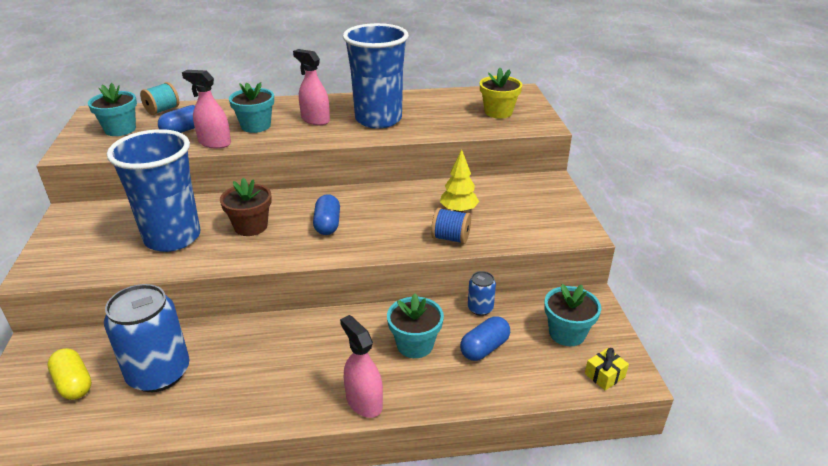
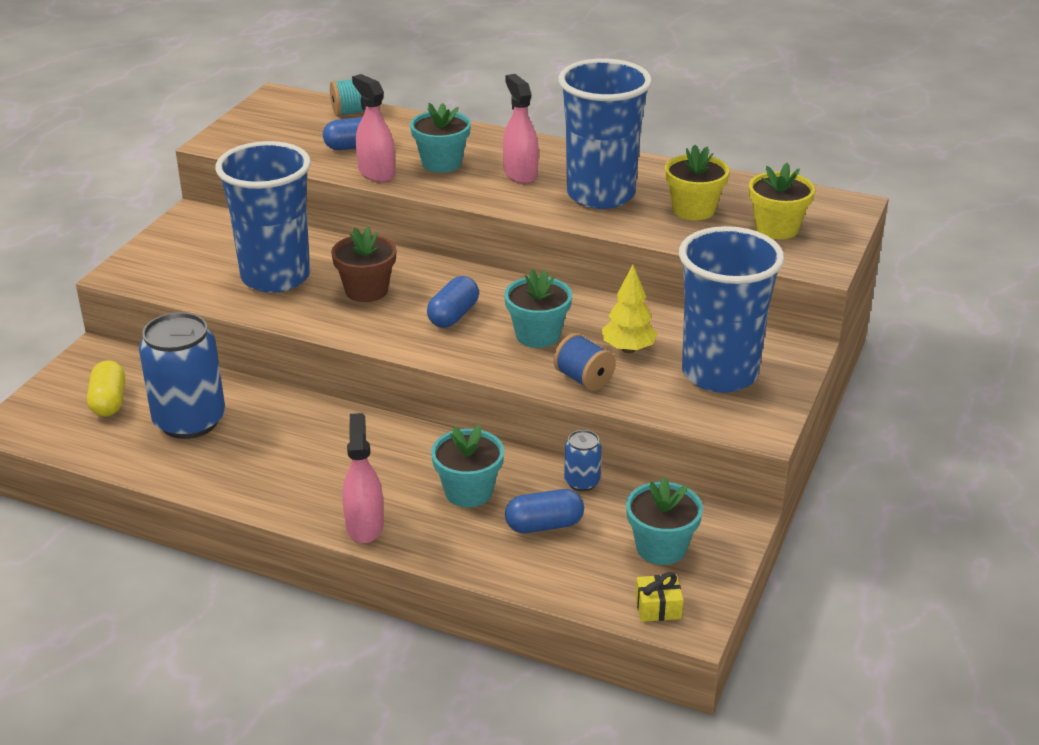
camera: 30 degrees right, 0 degrees up
turquoise flower pot [88,83,137,136] -> turquoise flower pot moved to [504,269,572,348]
none -> yellow flower pot [665,145,729,220]
none -> blue cup [679,226,784,393]

